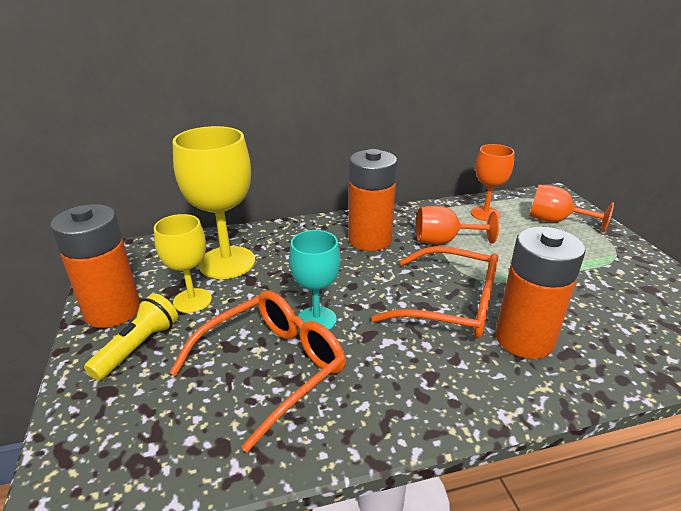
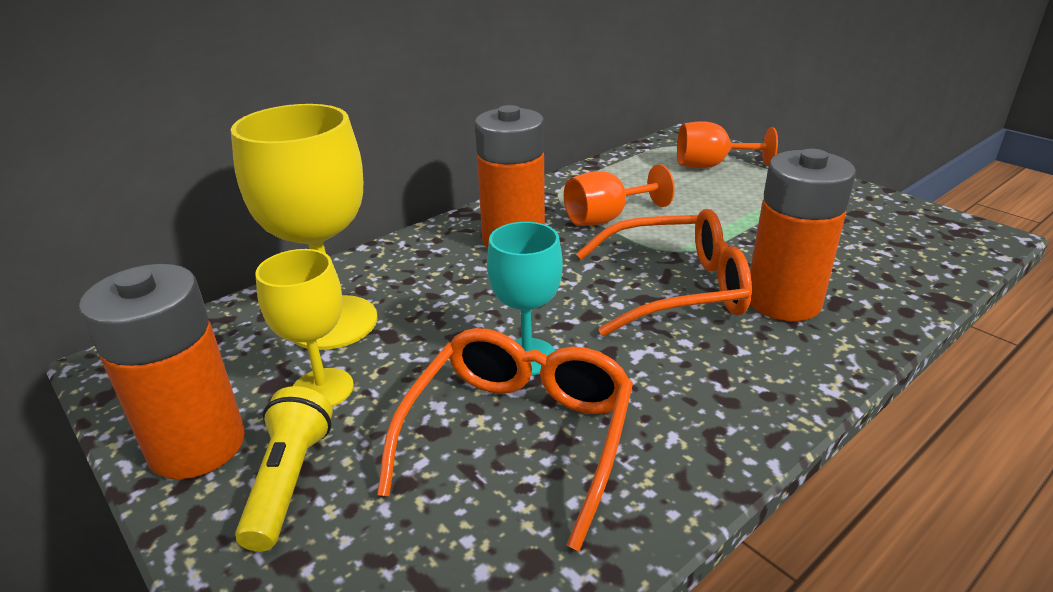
camera: 25 degrees left, 0 degrees up
orange goblet [471,144,514,221] -> none

